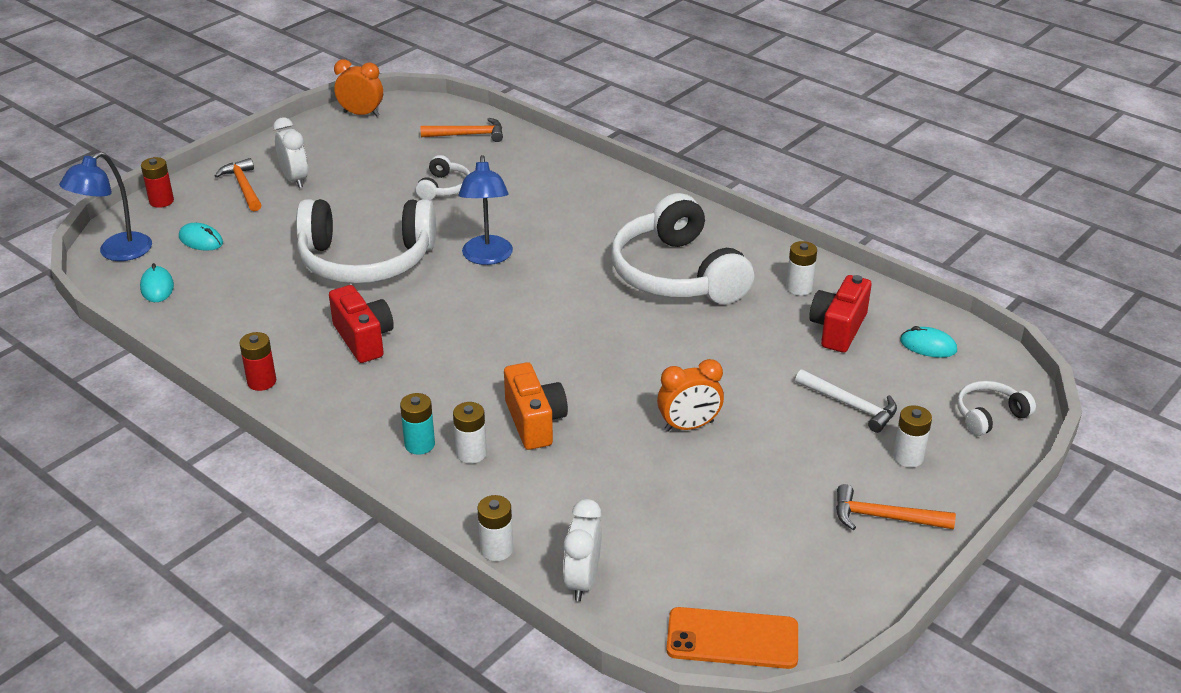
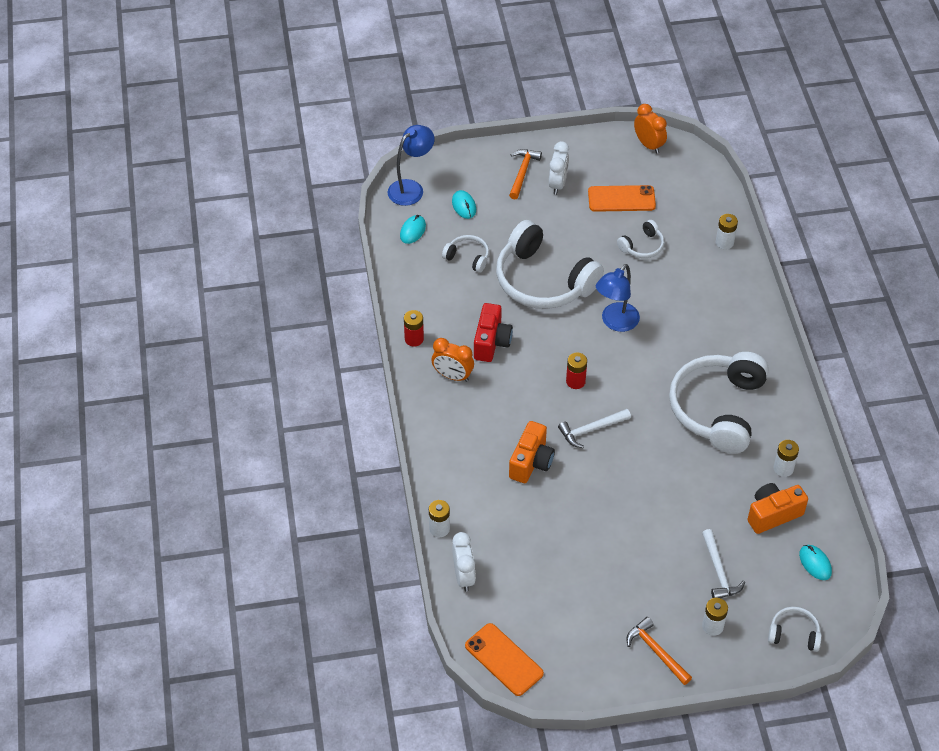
camera: 40 degrees right, 15 degrees up
blue lamp [59,152,152,261] -> blue lamp turned 150 degrees clockwise [388,125,435,206]
red battery [141,157,174,208] -> red battery moved to [566,353,587,389]
turquoise battery [400,393,435,455] -> none
orange hammer [421,118,503,142] -> none
white battery [453,402,487,464] -> white battery moved to [716,214,738,250]
white clock [563,499,602,601] -> white clock turned 120 degrees clockwise [452,532,476,592]
orange clock [657,359,724,432] -> orange clock moved to [431,338,474,382]
red camera [809,275,872,353] -> orange camera [747,483,808,534]
none -> white headphones [442,235,489,273]
none -> white hammer [558,409,631,448]
none -> orange phone [588,185,656,212]

